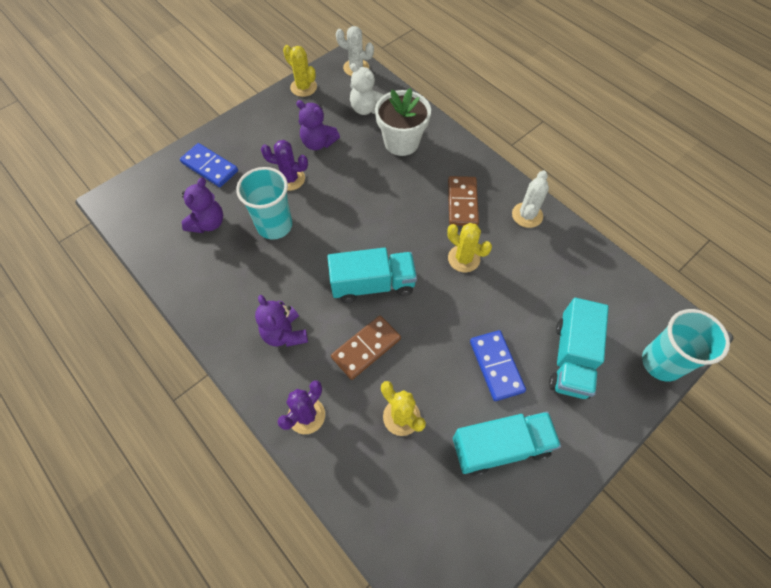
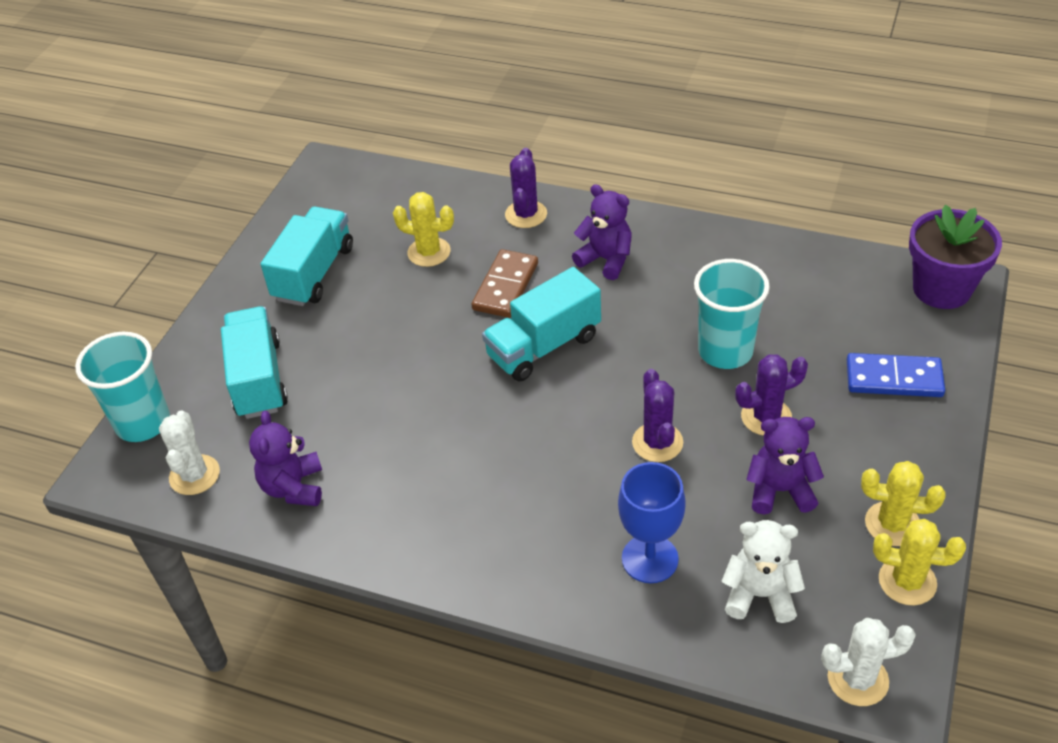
camera: 155 degrees right, 15 degrees down
purple teddy bear [182,177,223,233] -> purple teddy bear moved to [249,411,322,506]
white flower pot [375,88,431,156] -> blue goblet [618,462,686,583]
yellow cactus [447,223,492,272] -> yellow cactus moved to [861,461,946,546]
brown domino [448,176,479,226] -> none
turquoise truck [453,412,561,476] -> turquoise truck turned 150 degrees clockwise [260,207,353,306]
blue domino [470,330,526,401] -> none
white cactus [512,170,549,228] -> white cactus moved to [159,410,220,495]
none -> purple cactus [632,369,683,462]
none -> purple flower pot [909,205,1002,309]

